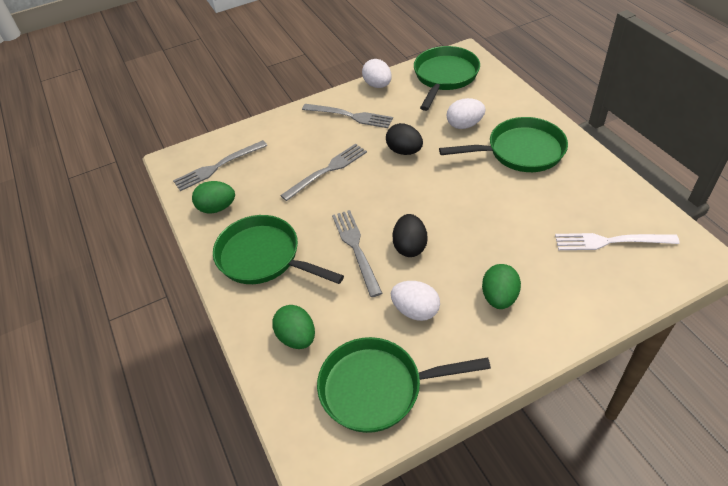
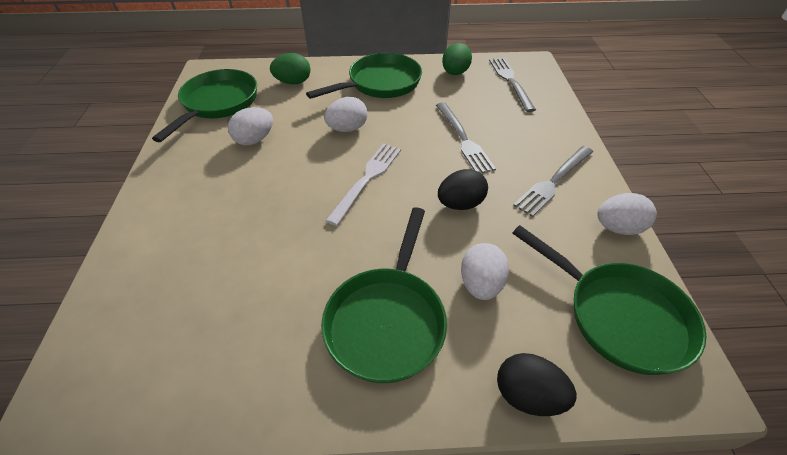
camera: 110 degrees right, 0 degrees up
grey fork [332,210,382,297] -> white egg [324,97,367,132]
black egg [392,214,428,257] -> black egg moved to [497,353,577,416]
green egg [482,264,521,309] -> none
white fork [555,233,680,250] -> white fork moved to [325,143,401,226]

